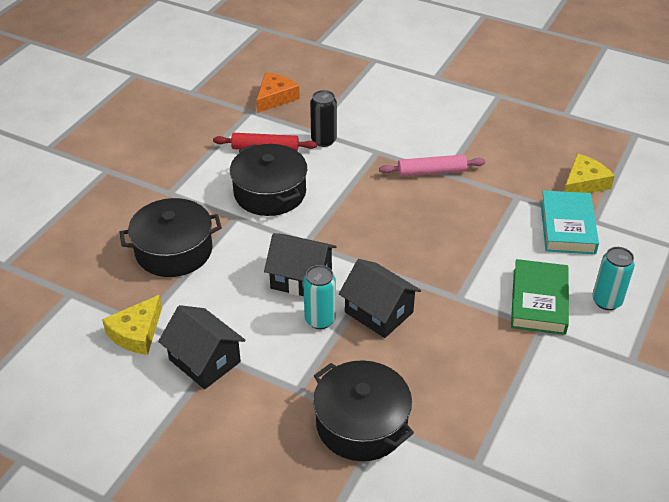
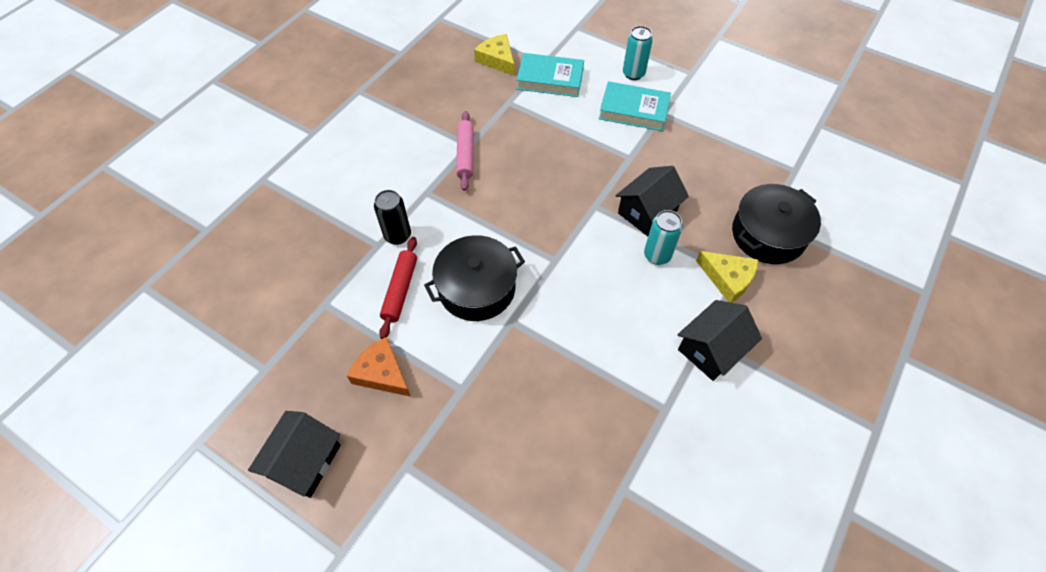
camera: 85 degrees left, 15 degrees up
yellow cheese [102,295,162,355] -> yellow cheese moved to [696,251,758,303]
black pot [119,198,222,277] -> none
orange cheese [256,73,300,113] -> orange cheese moved to [347,337,411,397]
black house [264,233,337,296] -> black house moved to [248,411,341,498]
green book [511,259,569,335] -> turquoise book [599,81,671,131]

